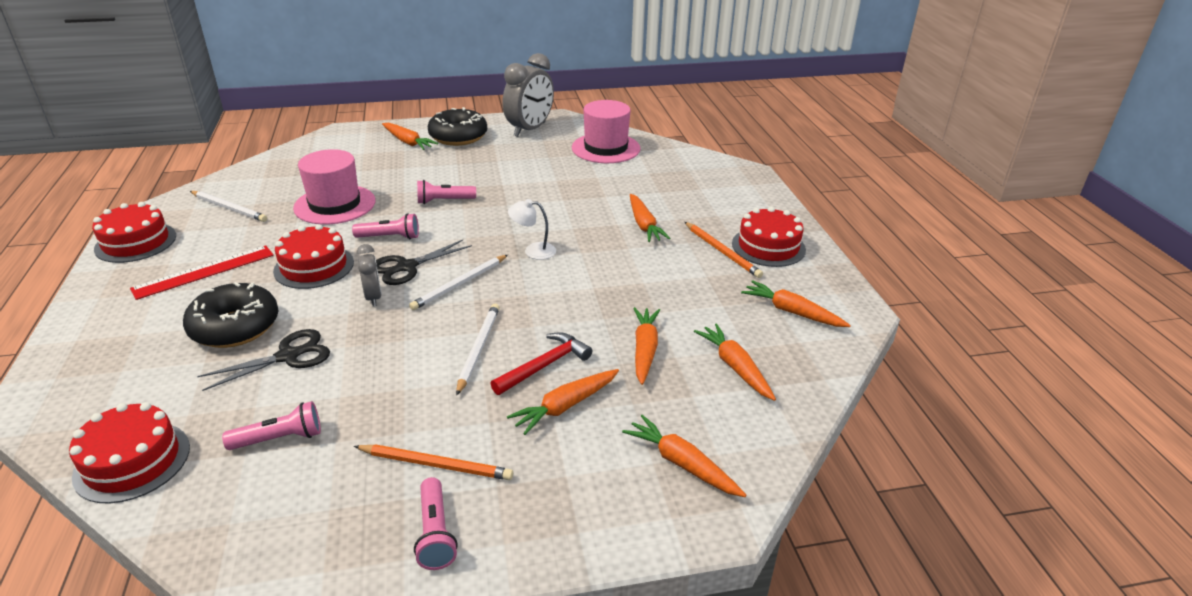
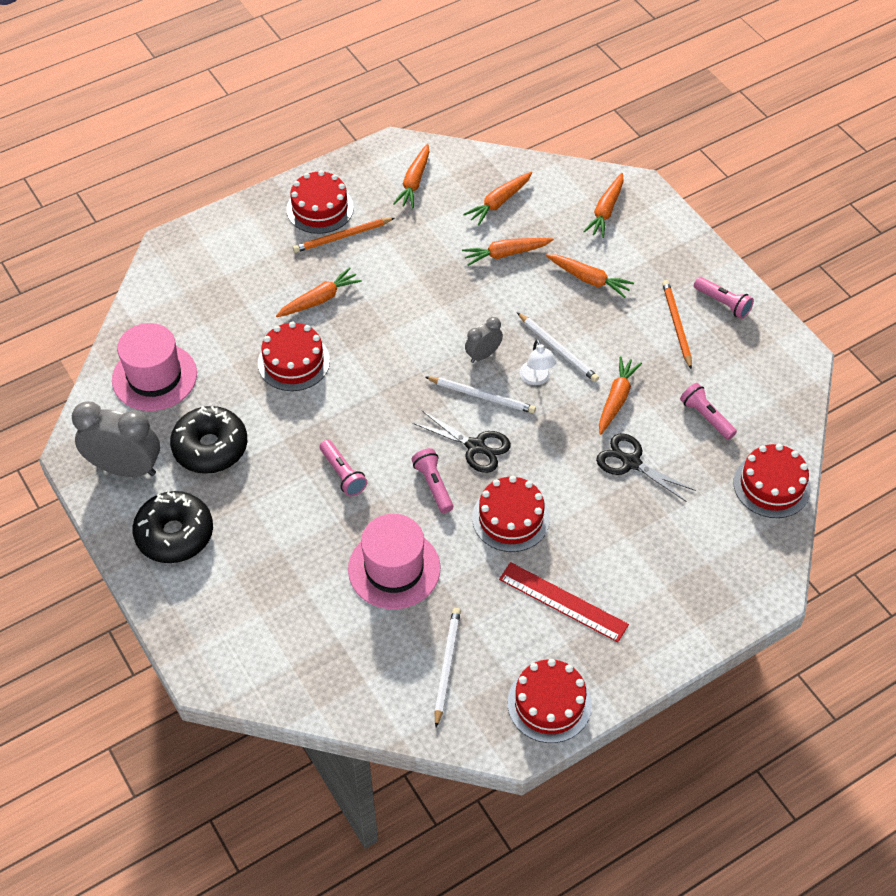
camera: 110 degrees left, 20 degrees up
black donut [183,282,279,348] -> black donut moved to [170,406,247,474]
grey clock [357,244,381,306] -> grey clock moved to [465,317,503,363]
orange carrot [382,123,438,150] -> orange carrot moved to [599,356,642,435]
pink flashlight [414,477,458,570] -> pink flashlight turned 75 degrees clockwise [694,277,754,319]
white pencil [456,304,500,396] -> white pencil turned 120 degrees counterclockwise [517,312,599,382]
red hammer [490,332,592,395] -> none
white lamp [508,199,556,260] -> white lamp moved to [520,339,557,385]
orange pencil [685,222,763,278] -> orange pencil turned 150 degrees counterclockwise [293,218,395,253]
none -> red cake [258,321,330,391]

